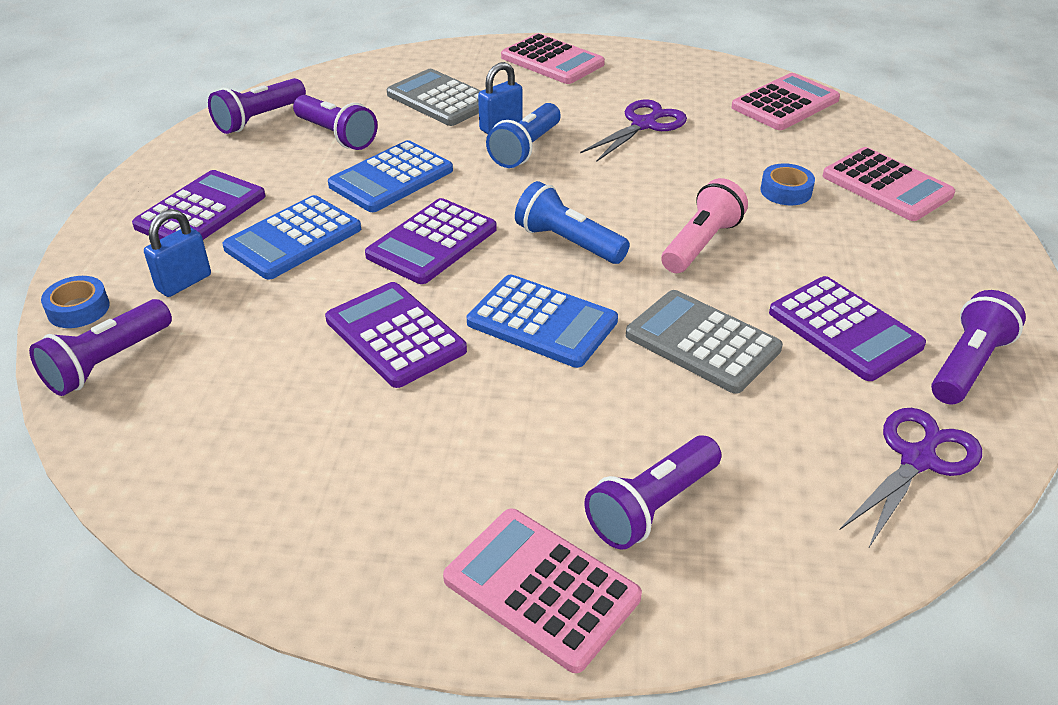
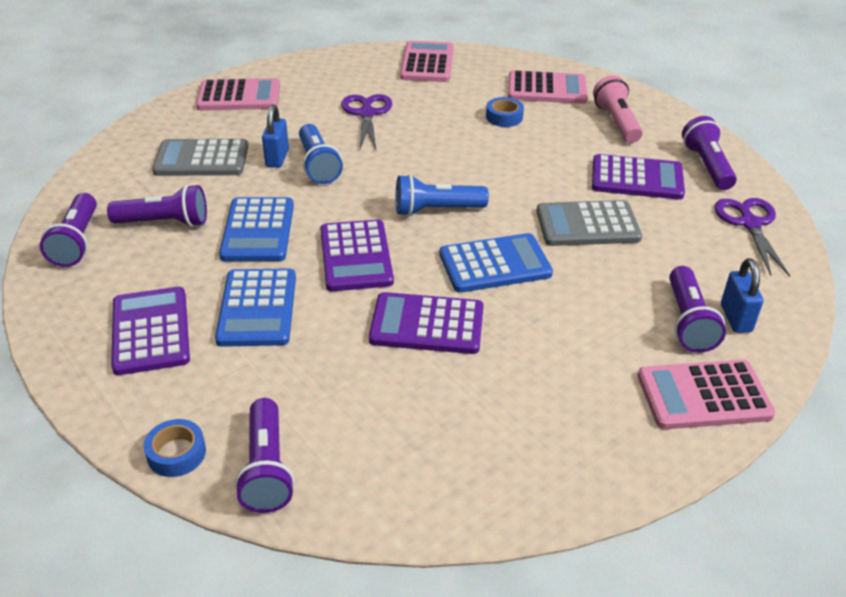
camera: 45 degrees left, 0 degrees up
blue padlock [144,209,211,297] -> blue padlock moved to [721,258,763,333]
pink flashlight [661,178,748,273] -> pink flashlight moved to [593,76,643,143]

